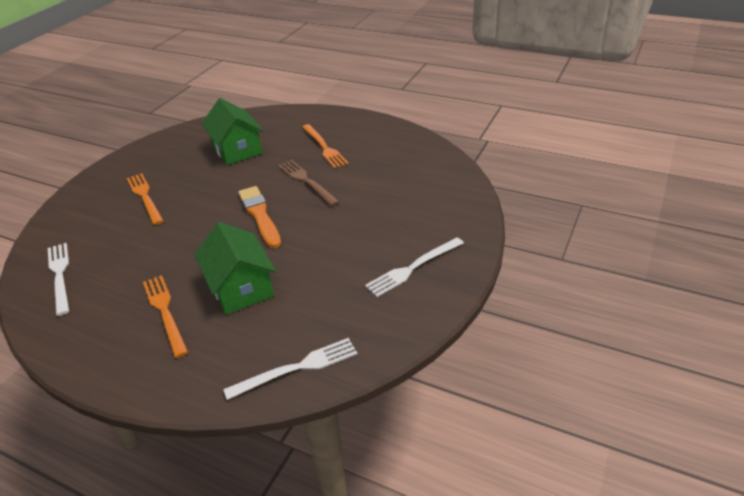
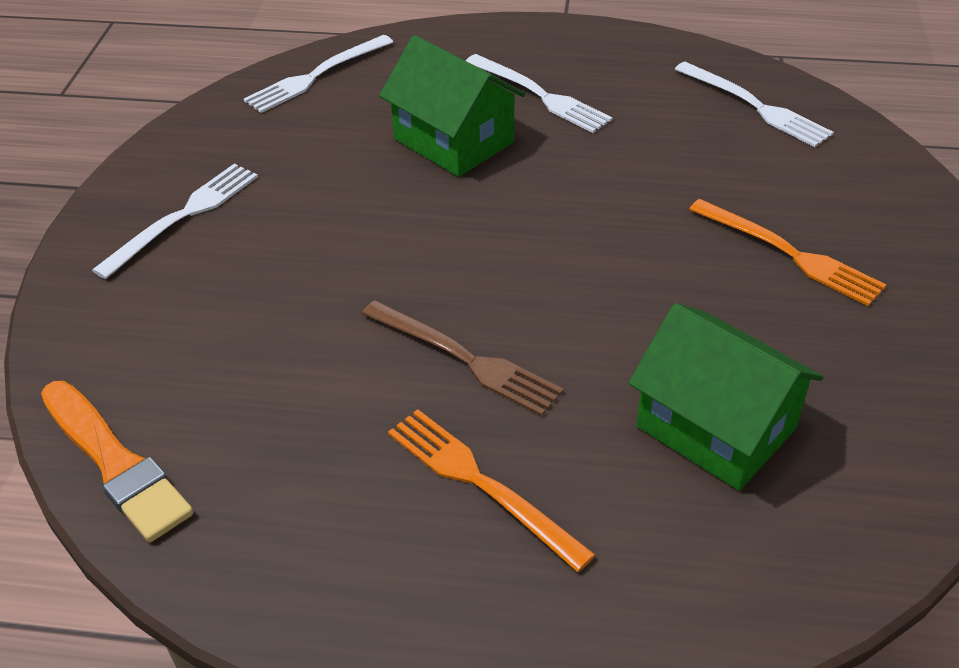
camera: 160 degrees right, 5 degrees up
orange fork [143,275,188,358] -> white fork [466,54,612,133]
orange brush [238,186,281,248] -> orange brush moved to [41,381,193,542]

